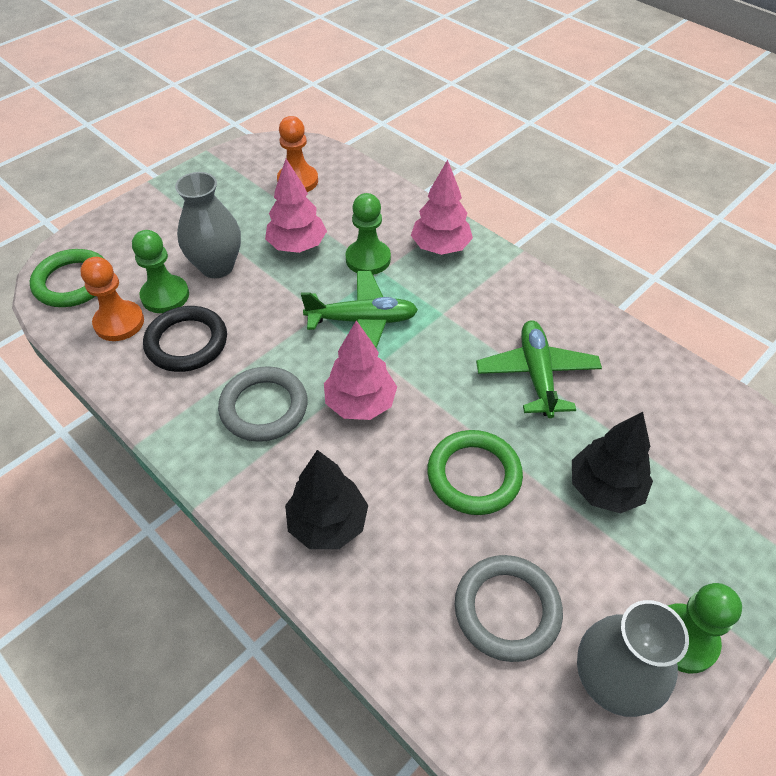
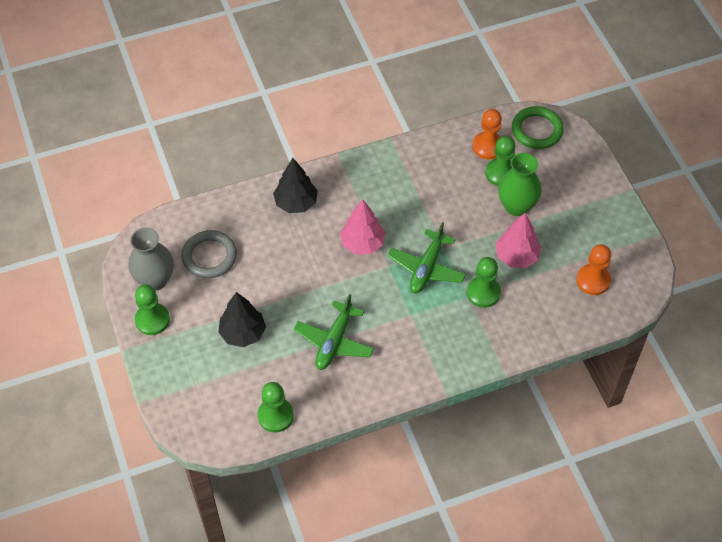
camera: 115 degrees right, 5 degrees up
black ring [143,306,227,372] -> none
grey vase [175,172,241,278] -> green vase [498,153,541,216]
grey ring [218,366,308,442] -> none
pink tree [411,160,473,255] -> none
green ring [427,430,523,515] -> none
green plane [476,320,602,418] -> green plane turned 90 degrees clockwise [294,294,374,370]
none -> green pawn [257,382,294,432]

